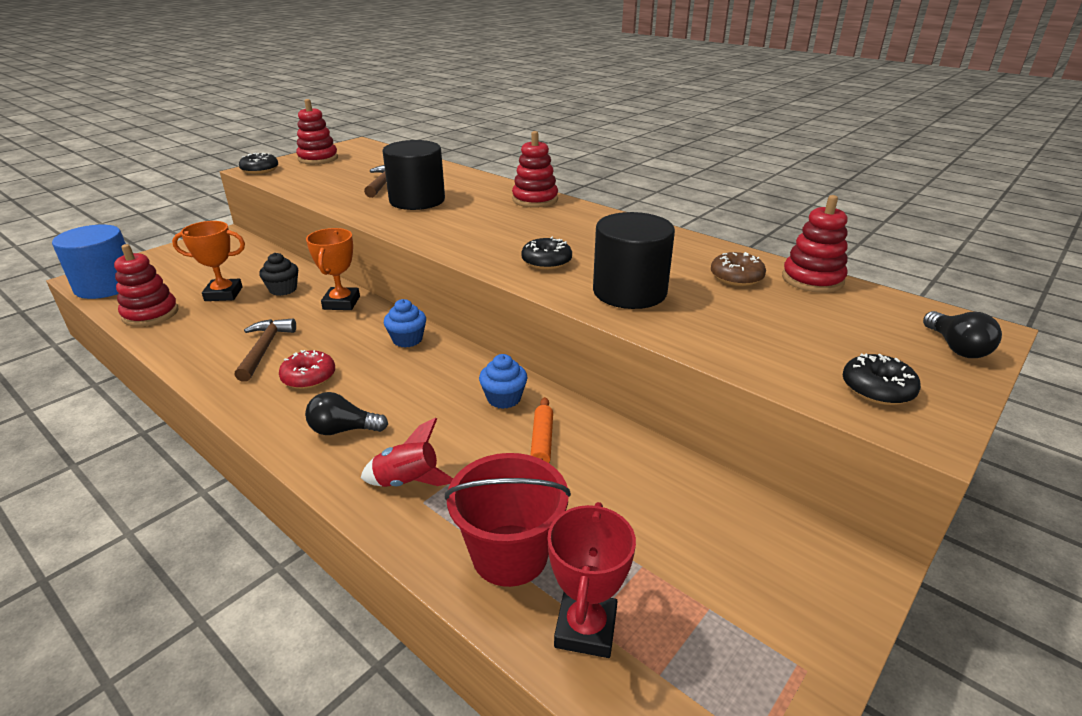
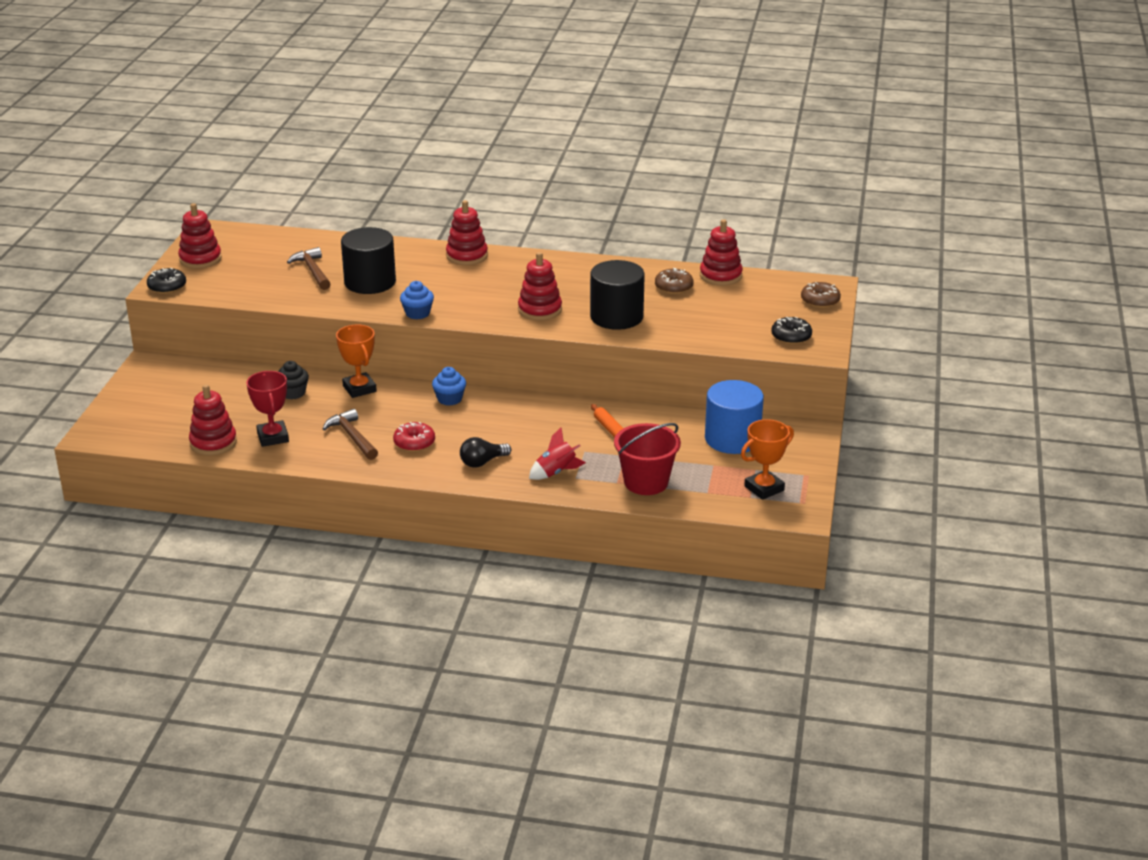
camera: 30 degrees left, 0 degrees up
blue cylinder [52,225,126,299] -> blue cylinder moved to [705,380,764,454]
orange trophy [172,221,245,301] -> orange trophy moved to [741,419,794,500]
blue cupcake [479,354,527,409] -> blue cupcake moved to [400,281,434,319]
black donut [521,237,572,270] -> red stacking toy [518,252,562,320]
red trophy [547,502,636,658] -> red trophy moved to [246,371,289,447]
black light bulb [923,311,1002,358] -> brown donut [801,282,841,308]

